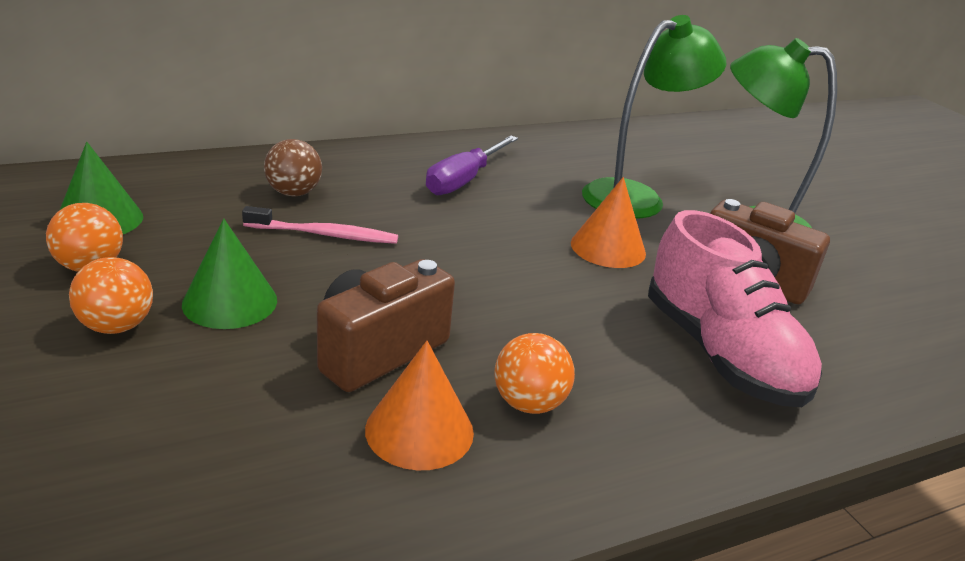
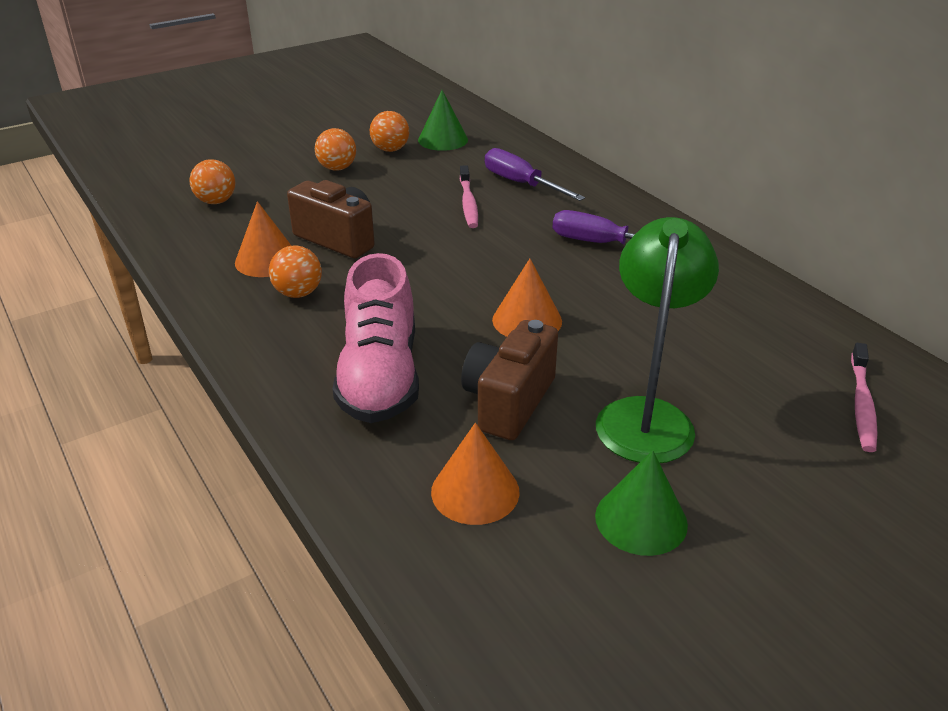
camera: 85 degrees right, 5 degrees up
green cone [182,219,277,329] -> green cone moved to [595,450,688,556]
brown ball [264,139,322,196] -> purple screwdriver [485,148,585,201]
green lamp [582,15,726,218] -> none
pink shoe [648,210,822,407] -> pink shoe turned 60 degrees counterclockwise [333,253,419,423]
none -> orange ball [190,159,235,204]
none -> orange cone [431,423,520,525]
none -> pink toothbrush [851,343,878,452]

